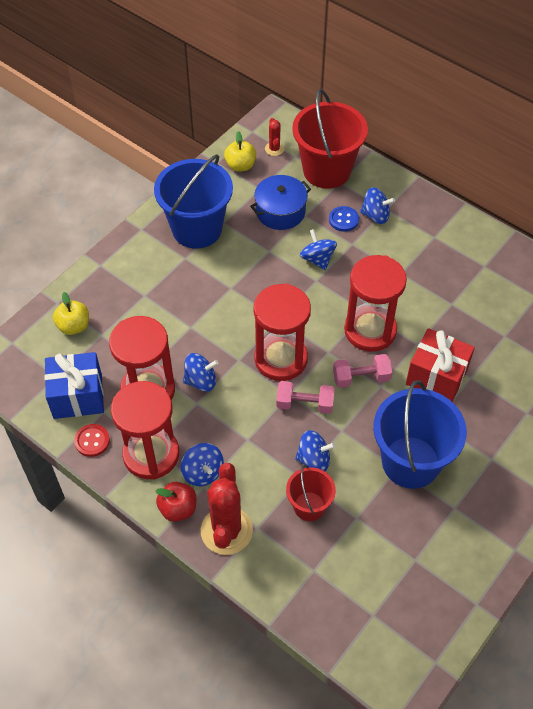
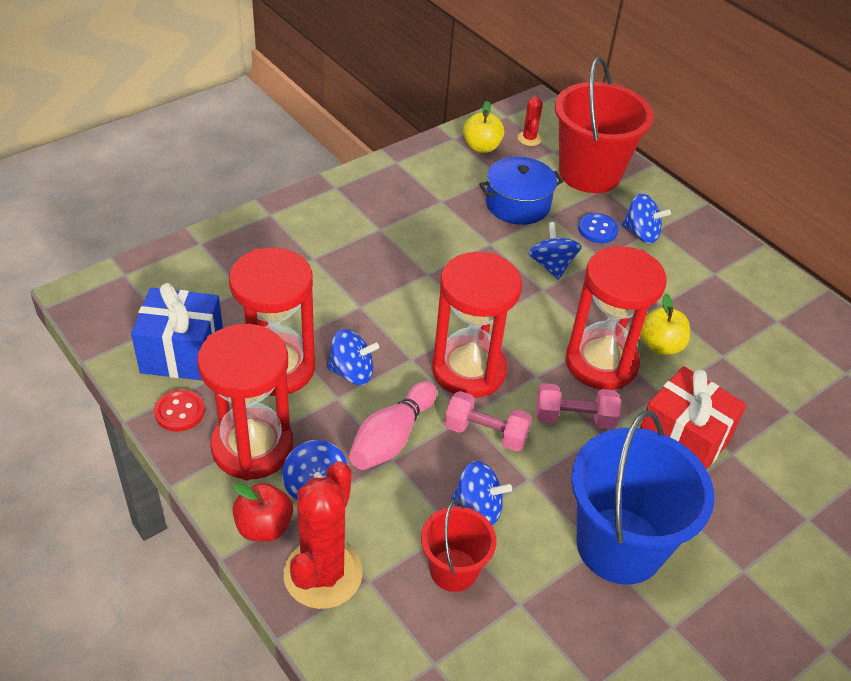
camera: 10 degrees right, 10 degrees down
yellow apple [53,292,89,335] -> yellow apple moved to [640,294,690,355]
blue bucket [154,154,233,249] -> none
none -> pink bowling pin [349,381,437,470]

